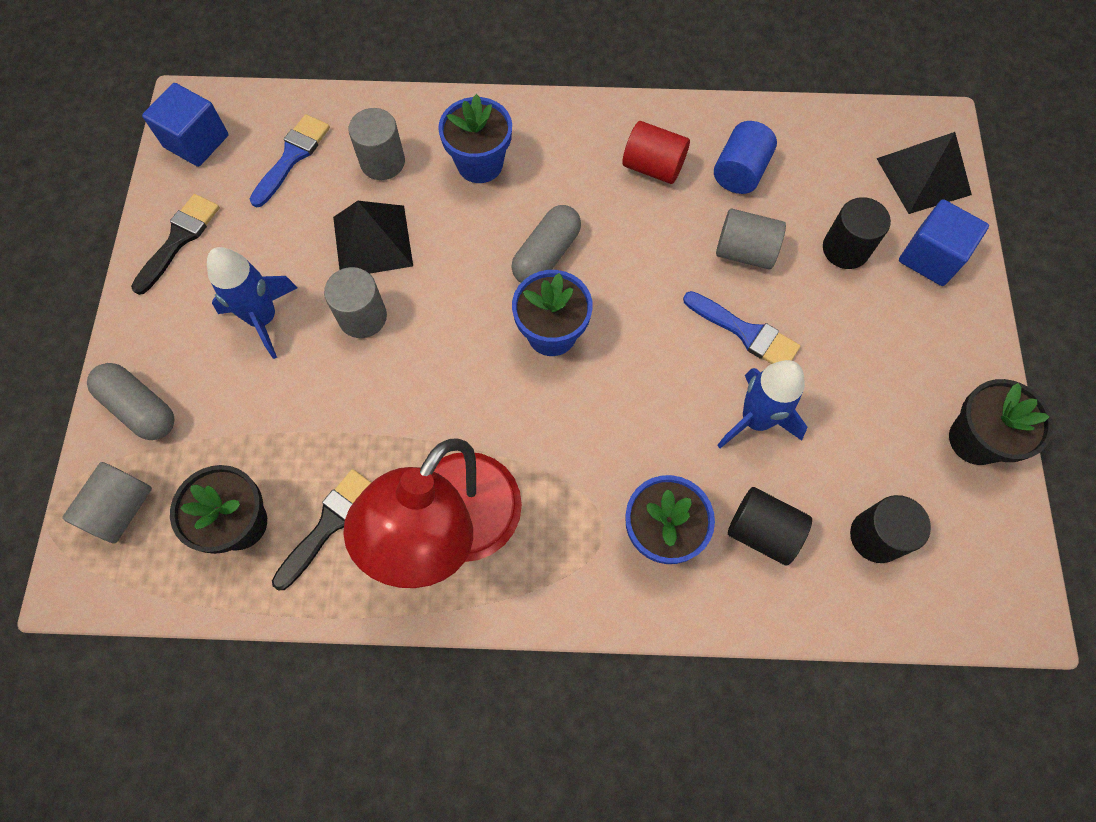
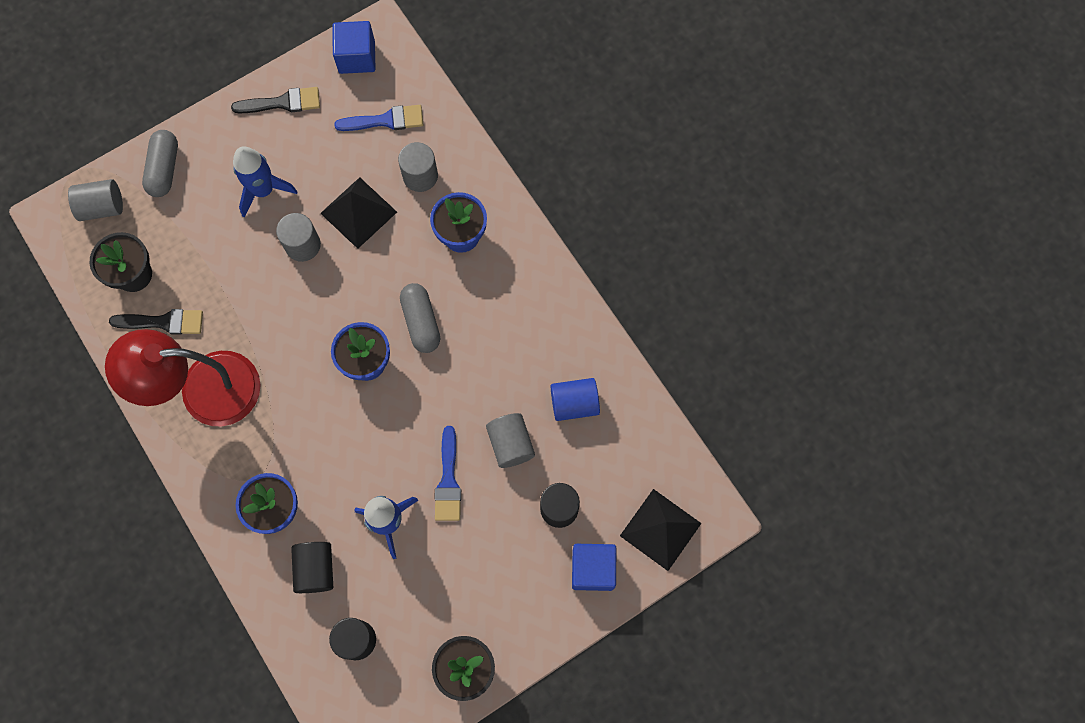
camera: 55 degrees right, 5 degrees up
grey capsule [511,205,581,283] -> grey capsule turned 75 degrees clockwise [400,283,440,353]
red cylinder [623,121,690,184] -> none

